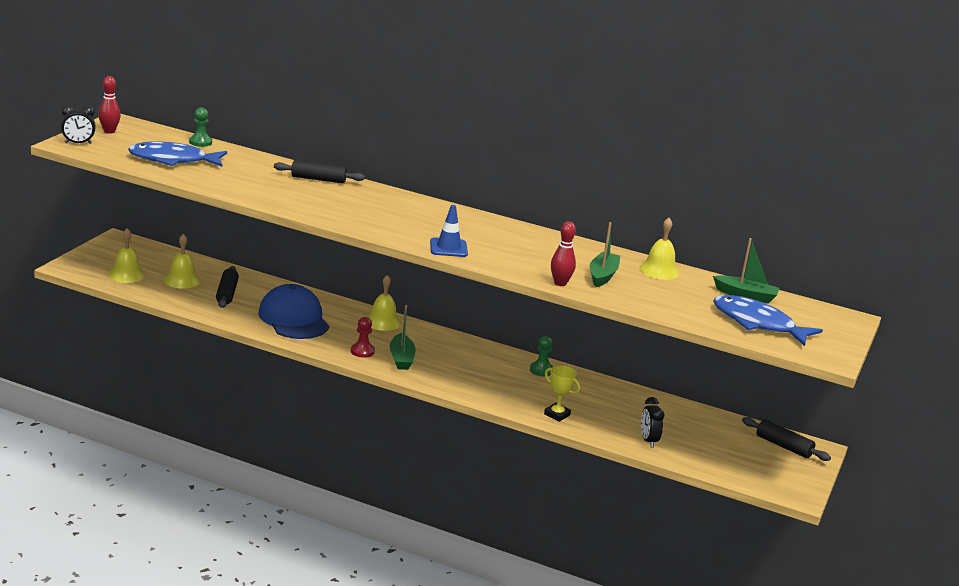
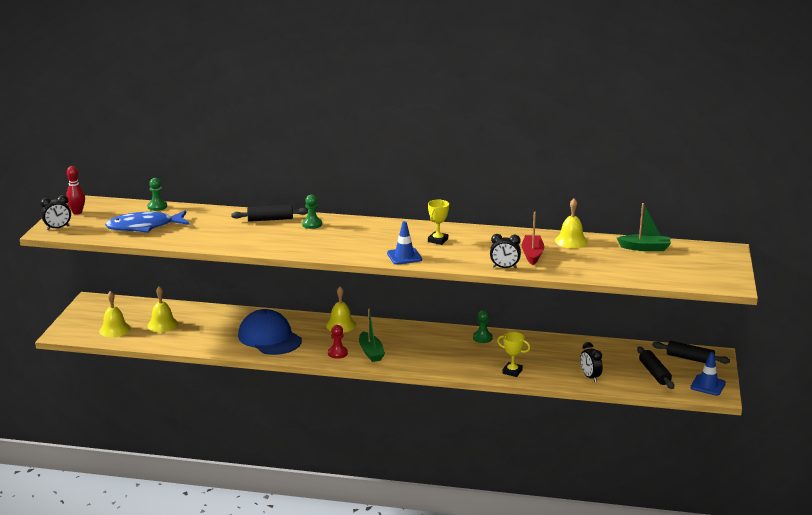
camera: 10 degrees left, 0 degrees up
black rolling pin [216,266,239,308] -> black rolling pin moved to [637,347,674,389]
red bowling pin [551,221,576,286] -> black clock [490,234,521,269]
green boat [590,222,620,287] -> red boat [522,212,544,265]
blue fish [713,295,823,346] -> none
none -> green pawn [302,195,322,229]
none -> yellow trophy [428,200,449,245]
none -> blue traffic cone [690,352,726,396]

